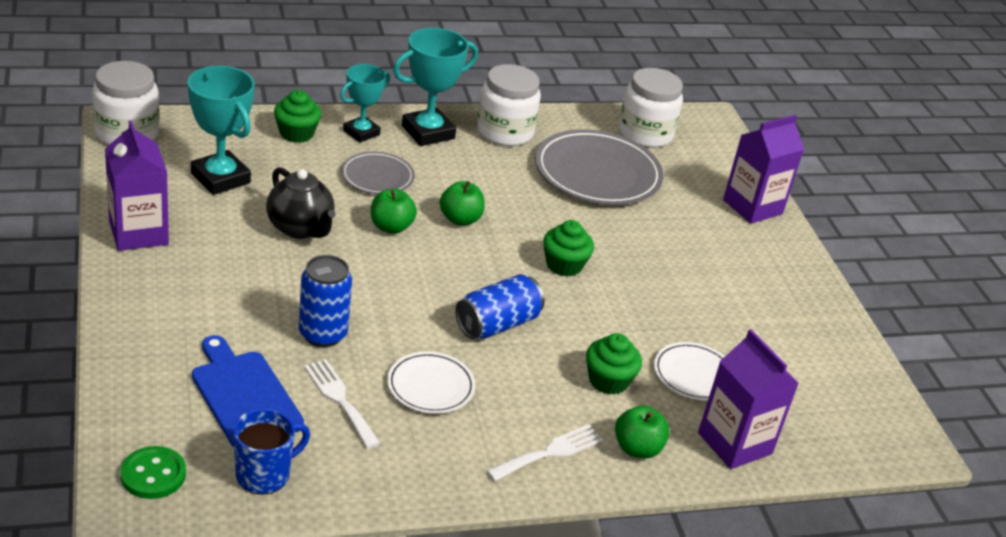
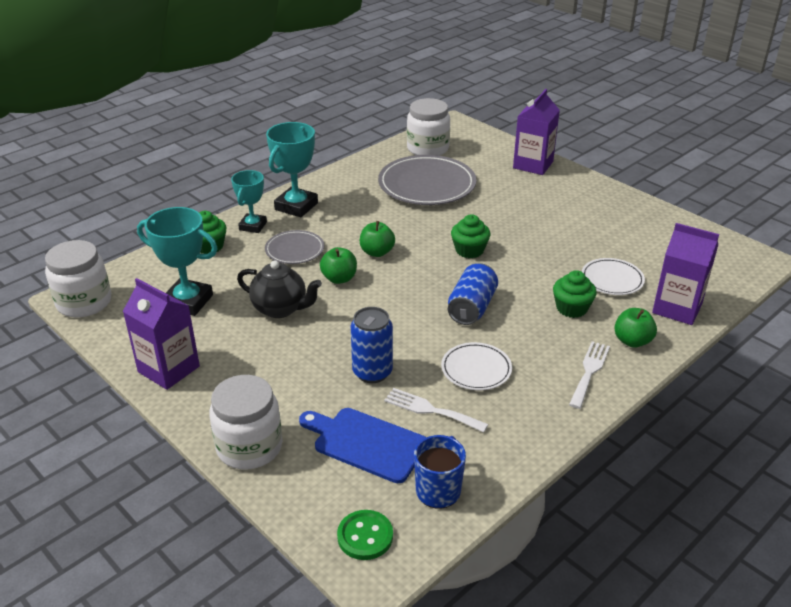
camera: 25 degrees left, 0 degrees up
white jar [477,64,541,146] -> white jar moved to [209,375,282,470]

